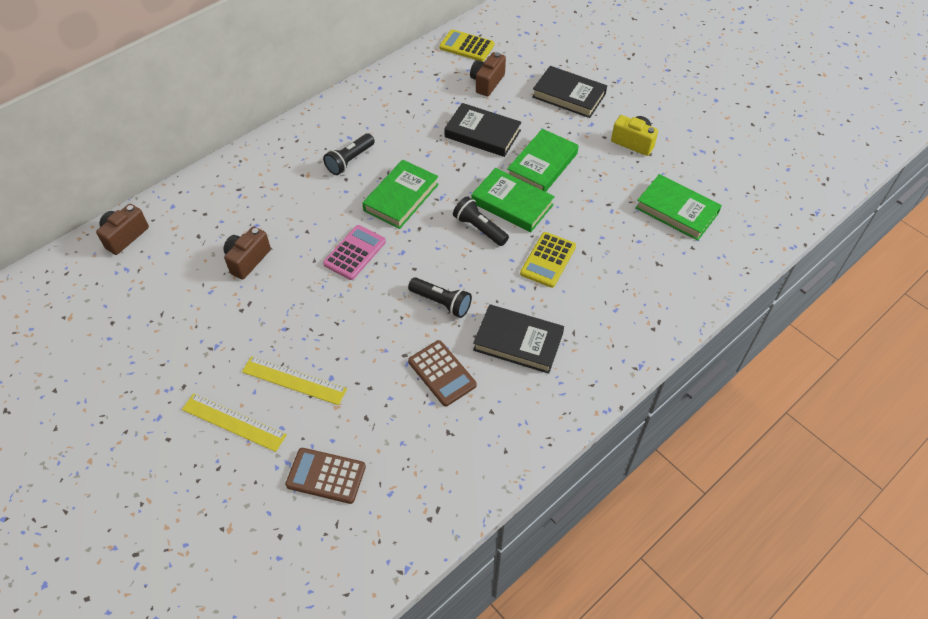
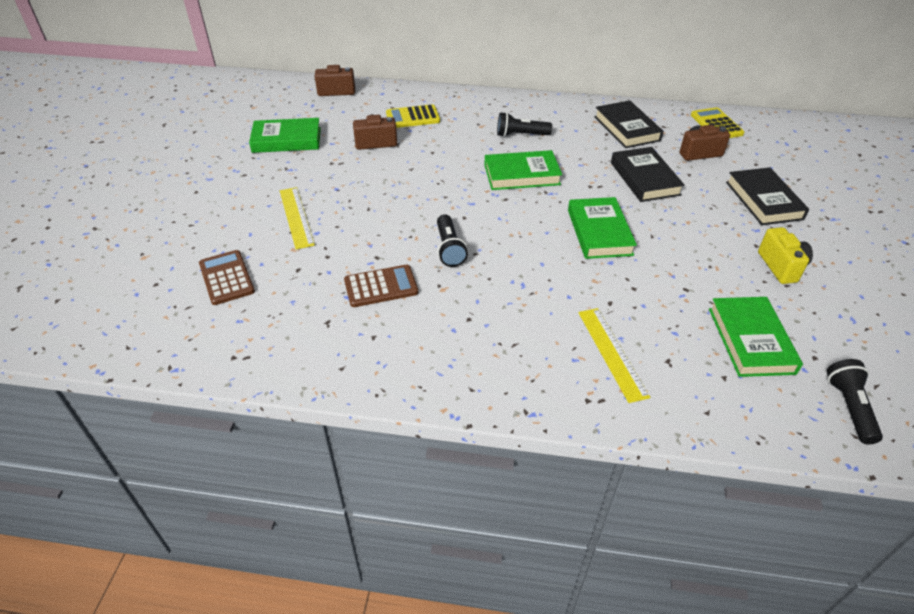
camera: 50 degrees right, 10 degrees down
yellow ruler [182,393,287,452] -> yellow ruler moved to [578,308,650,403]
pink calculator [323,225,386,280] -> none
brown calculator [408,340,477,407] -> brown calculator turned 120 degrees counterclockwise [344,265,418,307]
black flashlight [453,196,509,246] -> black flashlight moved to [827,359,883,444]
black book [473,304,564,374] -> black book moved to [594,101,663,148]
green book [507,129,579,192] -> green book moved to [249,118,321,153]
yellow calculator [520,232,576,288] -> yellow calculator moved to [386,104,440,128]

